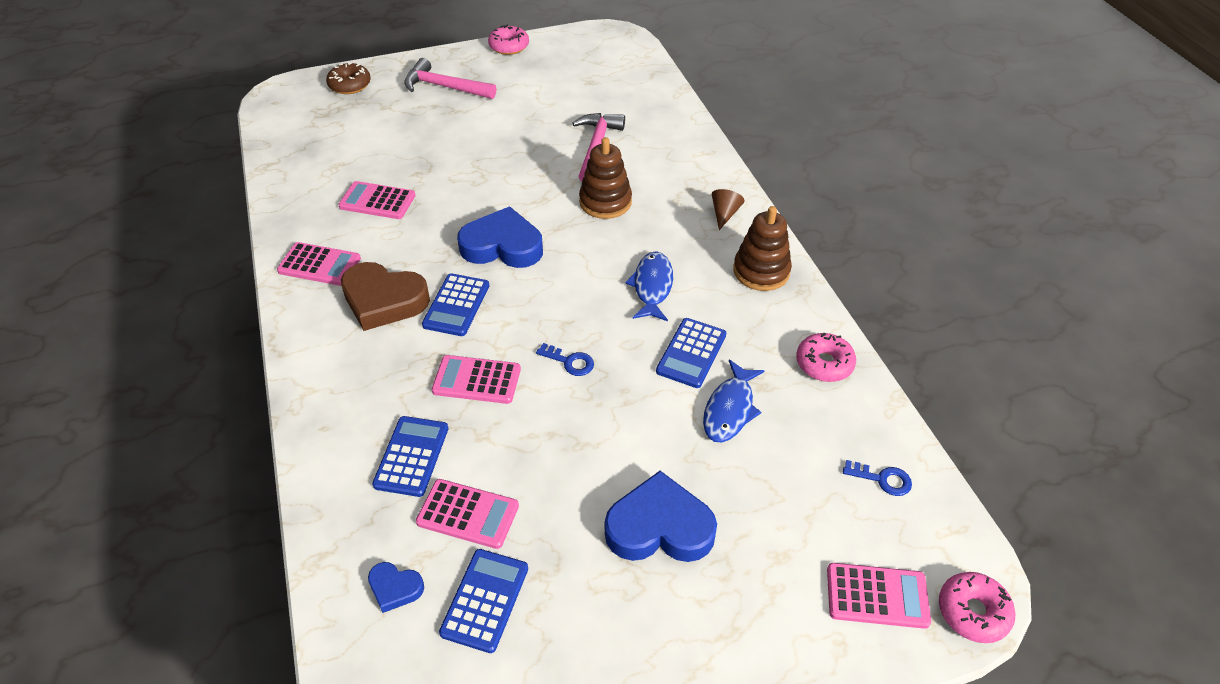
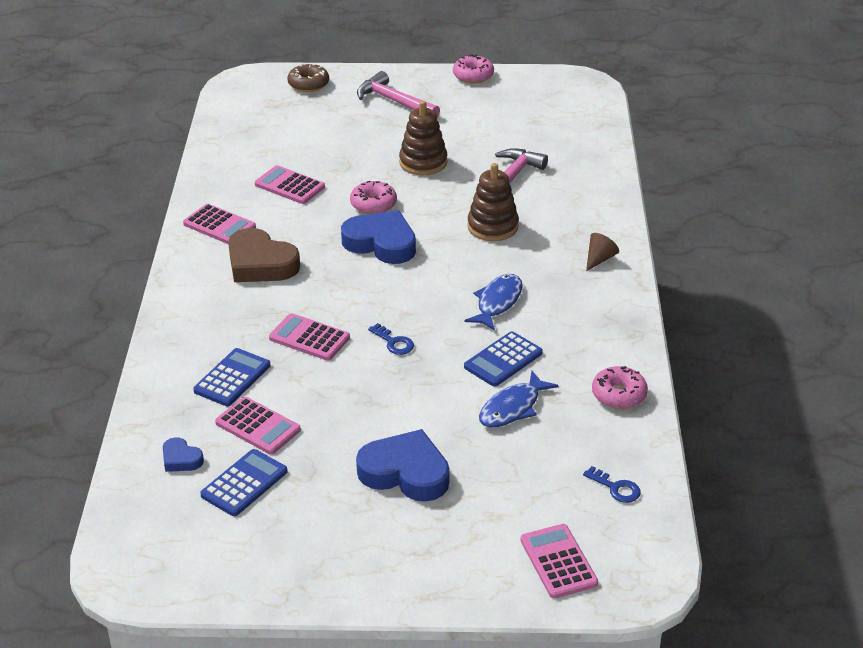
camera: 20 degrees right, 10 degrees down
blue calculator [422,273,489,336] -> none
brown stacking toy [733,206,792,291] -> brown stacking toy moved to [399,101,447,175]
pink calculator [827,563,931,629] -> pink calculator turned 135 degrees counterclockwise [520,524,598,599]
pink donut [939,572,1015,643] -> pink donut moved to [350,181,397,214]

